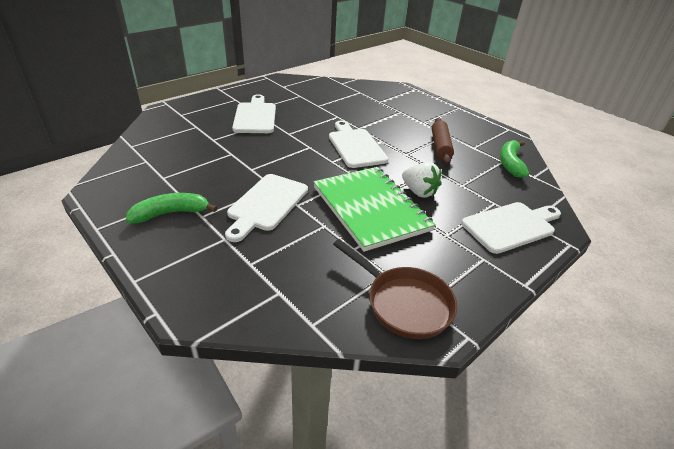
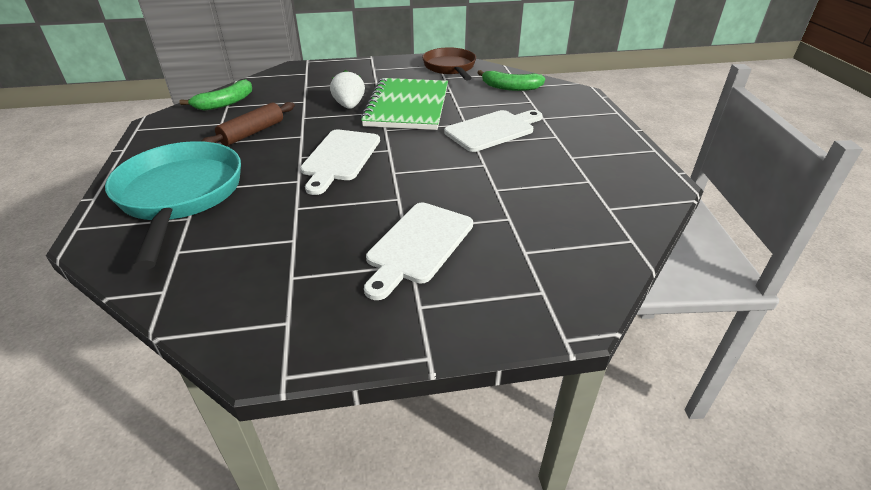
camera: 145 degrees left, 0 degrees up
green banana [126,193,218,223] -> green banana moved to [477,70,545,91]
white cutting board [461,202,561,254] -> none
none -> turquoise pan [105,141,241,270]

